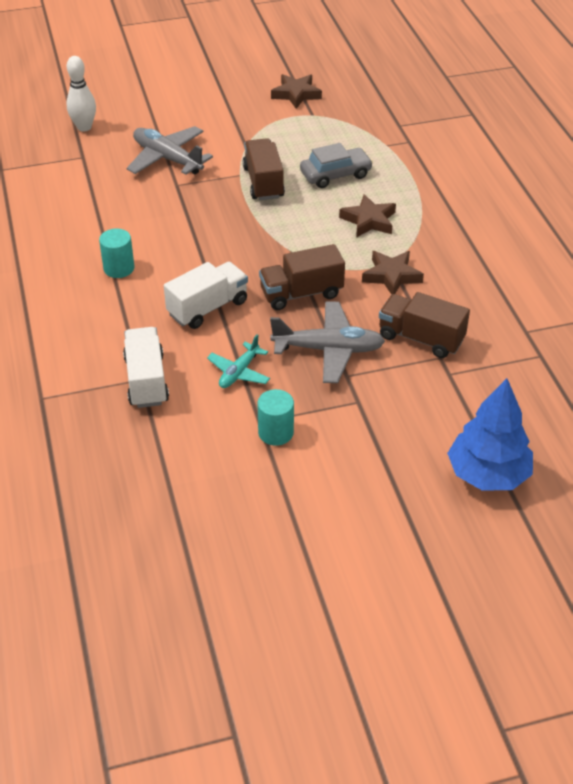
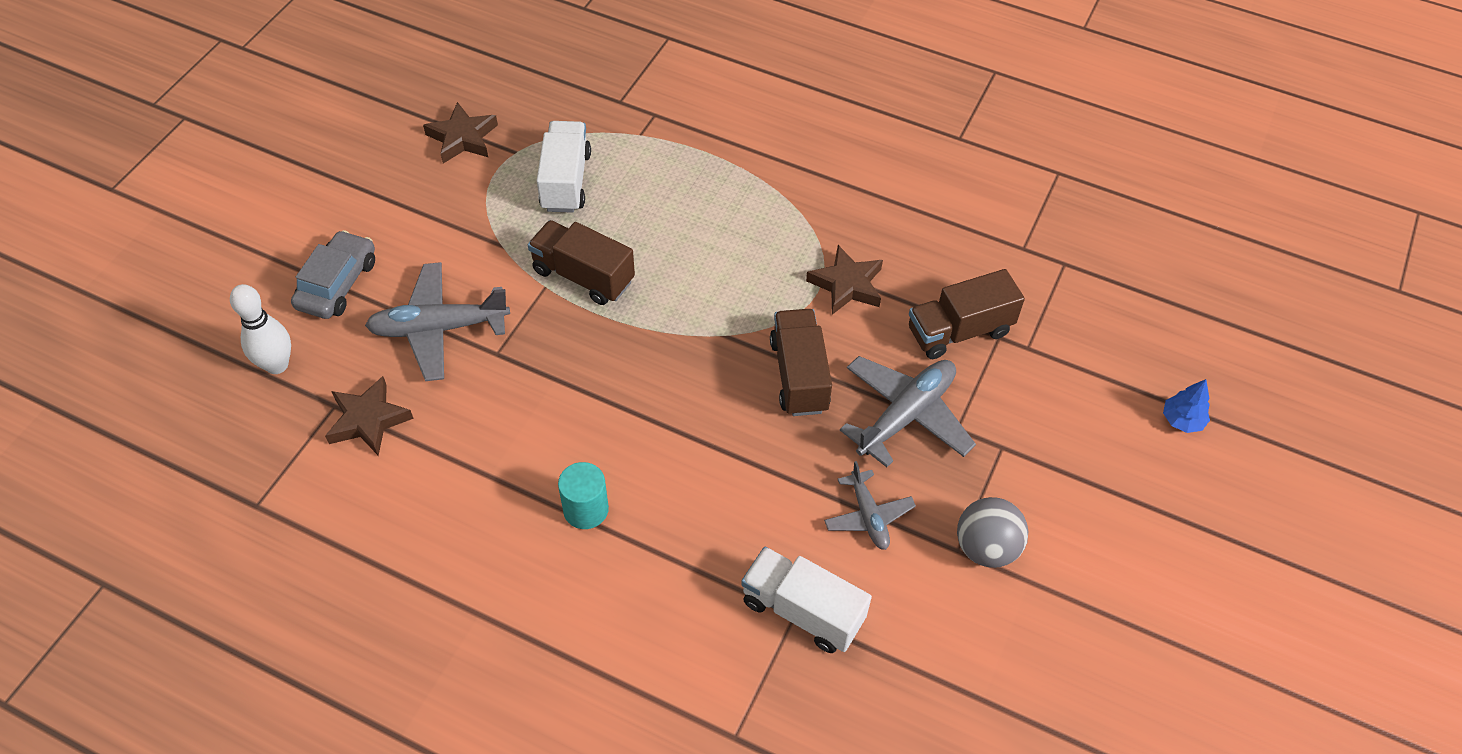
camera: 50 degrees left, 10 degrees up
white truck [164,262,248,329] -> white truck moved to [537,121,591,213]
turquoise plane [207,334,270,388] -> grey plane [824,461,916,550]
turquoise cylinder [258,389,294,446] -> grey ball [957,497,1028,568]
brown truck [259,244,345,310] -> brown truck turned 150 degrees clockwise [770,309,832,416]
grey car [300,143,373,188] -> grey car moved to [291,230,375,319]
brown star [339,194,396,238] -> brown star moved to [325,376,414,456]
blue tree [447,378,533,491] -> blue tree [1163,379,1210,433], size x0.46

